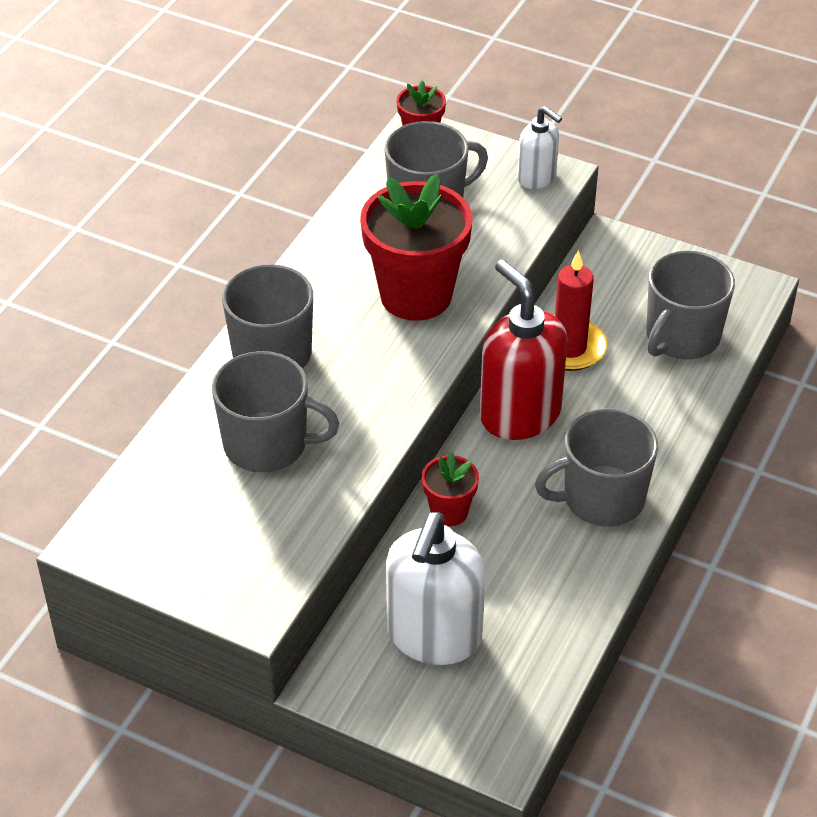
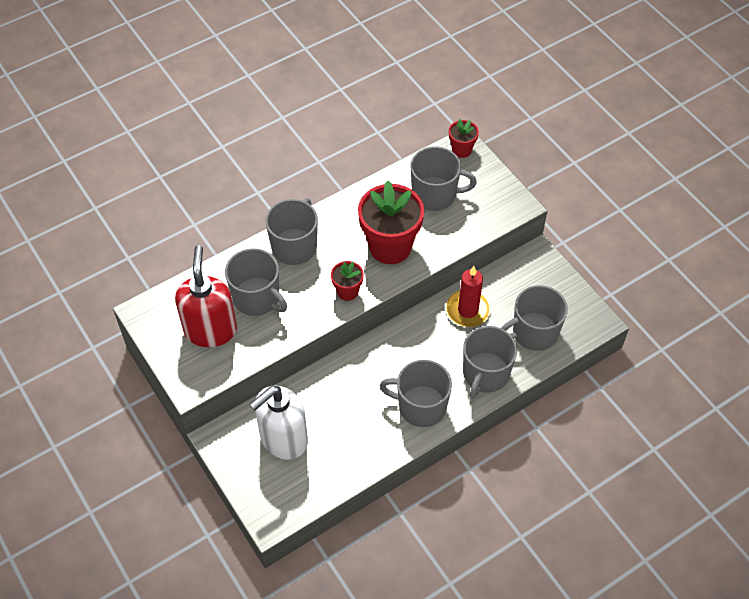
camera: 30 degrees right, 10 degrees up
red flower pot [422,452,479,526] -> red flower pot moved to [331,261,364,301]
red soap dispenser [480,259,568,440] -> red soap dispenser moved to [175,245,237,347]
white soap dispenser [517,106,562,189] -> none
none -> grey mug [463,326,517,399]

